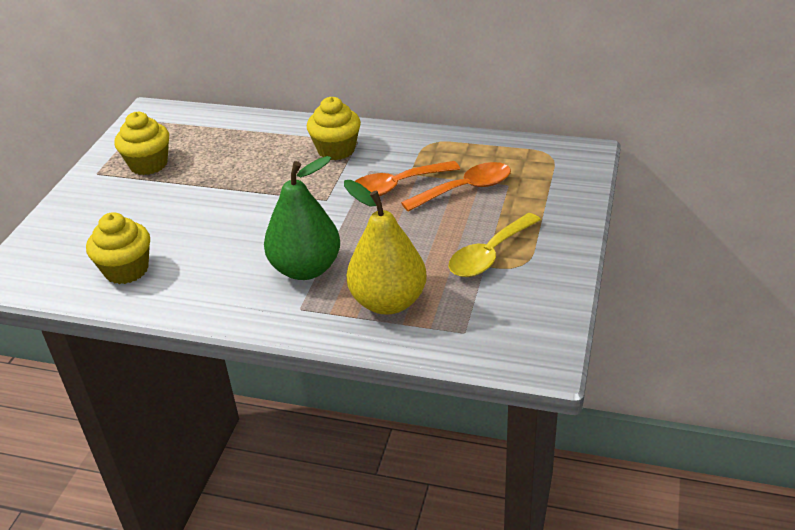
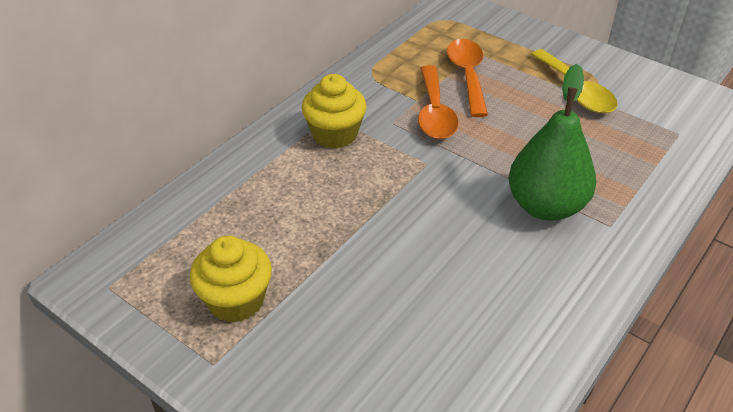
camera: 70 degrees left, 5 degrees up
yellow cupcake [86,212,150,284] -> none
yellow pear [344,180,427,315] -> none

